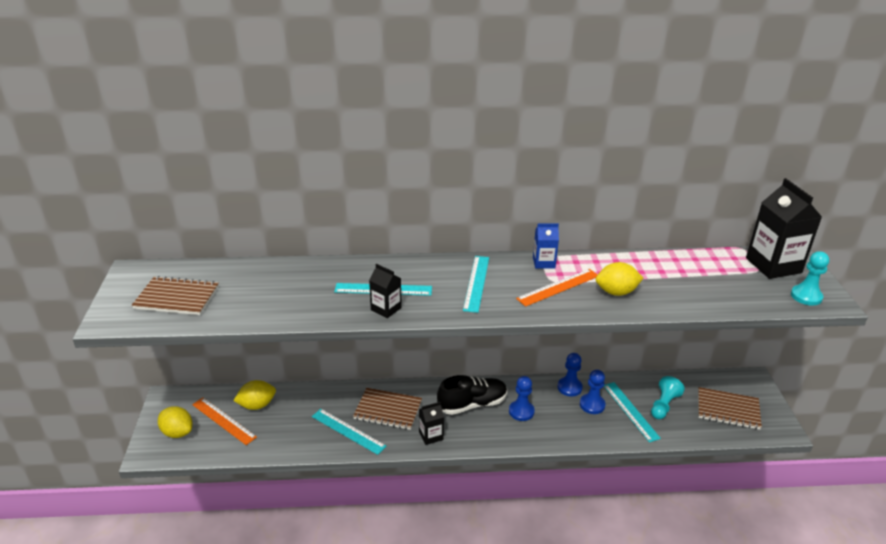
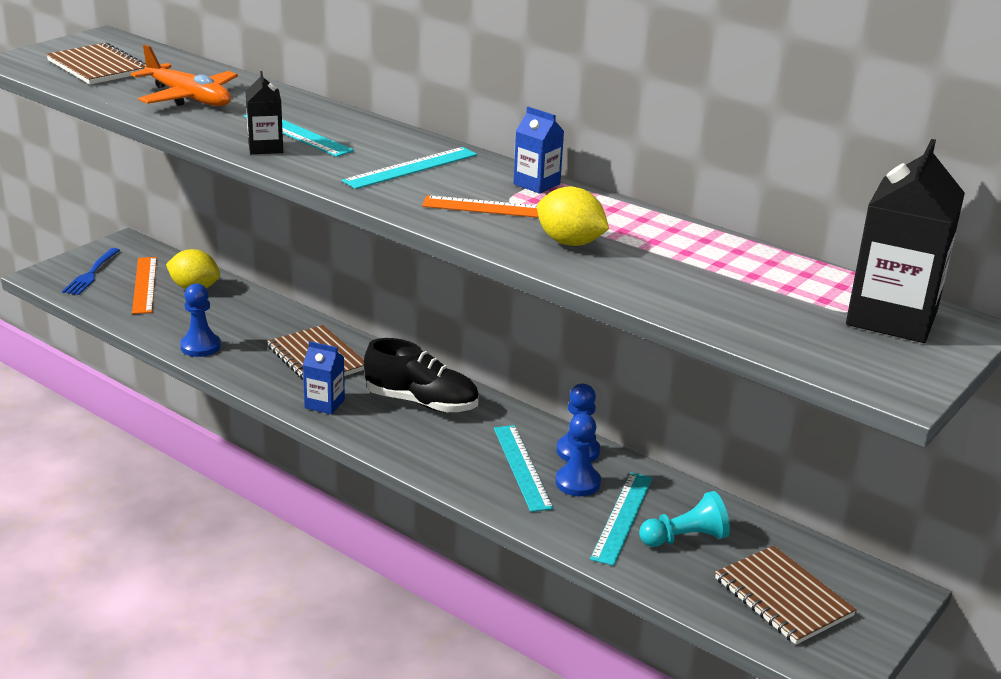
camera: 40 degrees right, 5 degrees down
yellow lemon [158,406,193,438] -> blue fork [62,248,120,295]
turquoise ruler [312,409,386,455] -> turquoise ruler moved to [494,425,554,512]
black carton [419,402,444,445] -> blue carton [303,341,345,414]
blue pawn [509,376,535,421] -> blue pawn moved to [180,283,221,357]
turquoise pawn [791,251,829,306] -> none
none -> orange plane [131,45,238,106]

